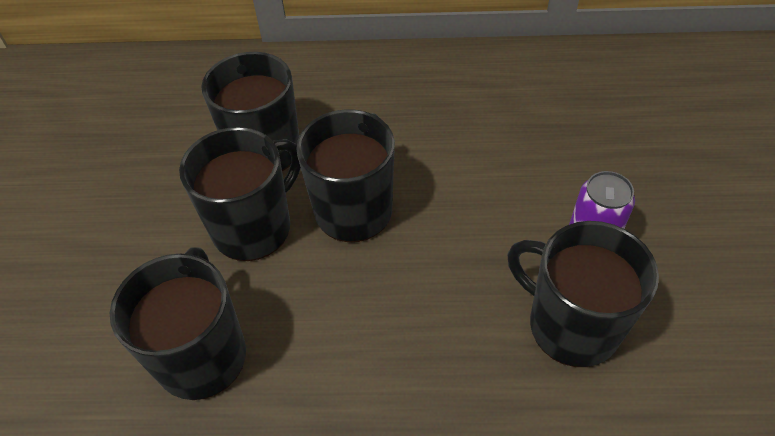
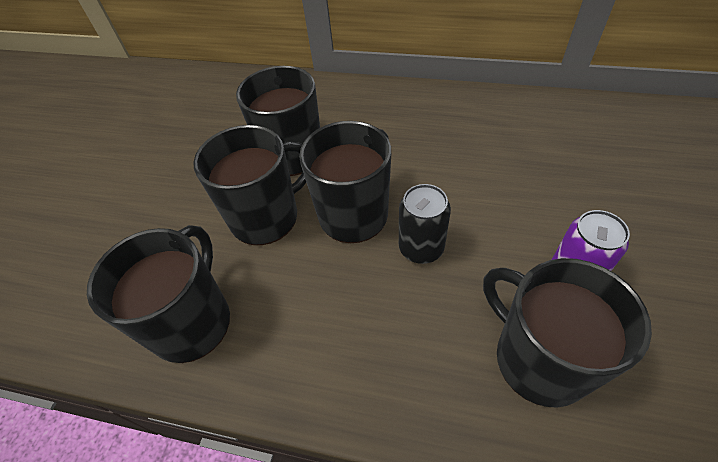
camera: 15 degrees right, 0 degrees up
none -> black can [399,184,451,264]

